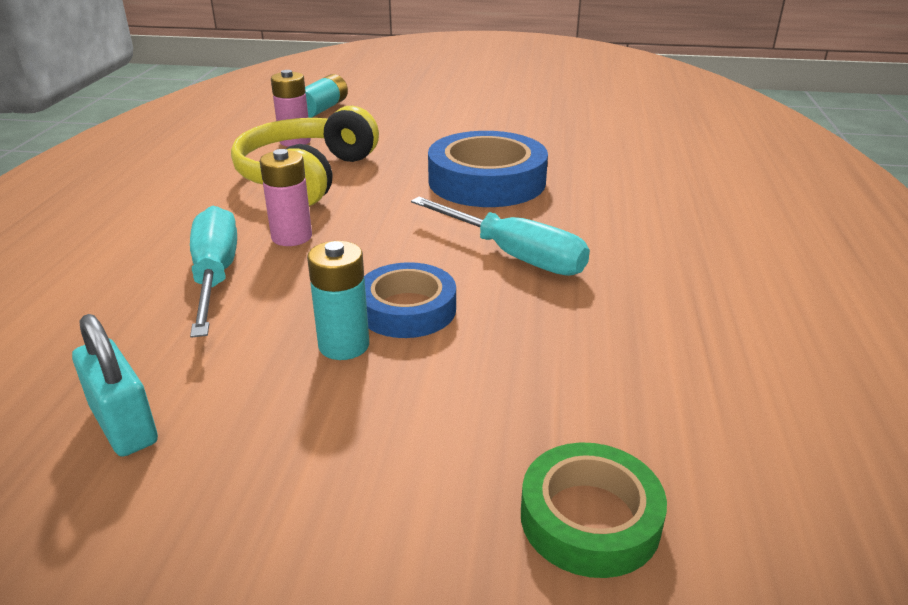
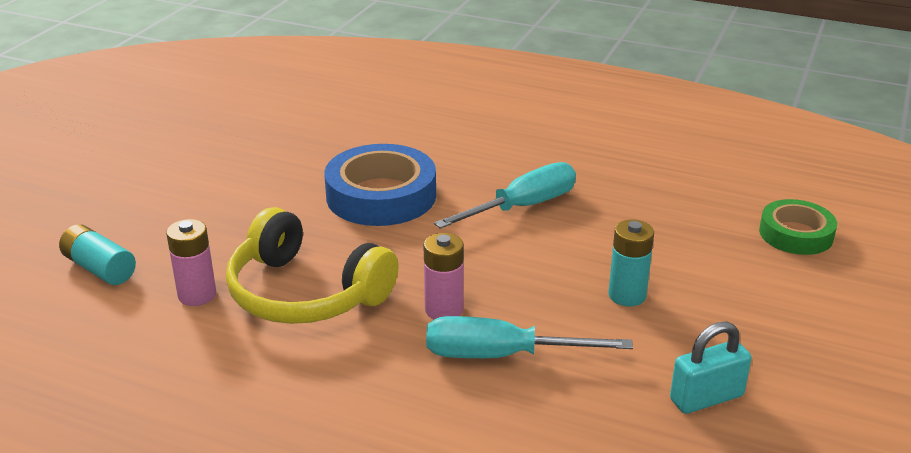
camera: 75 degrees left, 0 degrees up
blue tape [364,262,456,338] -> none

